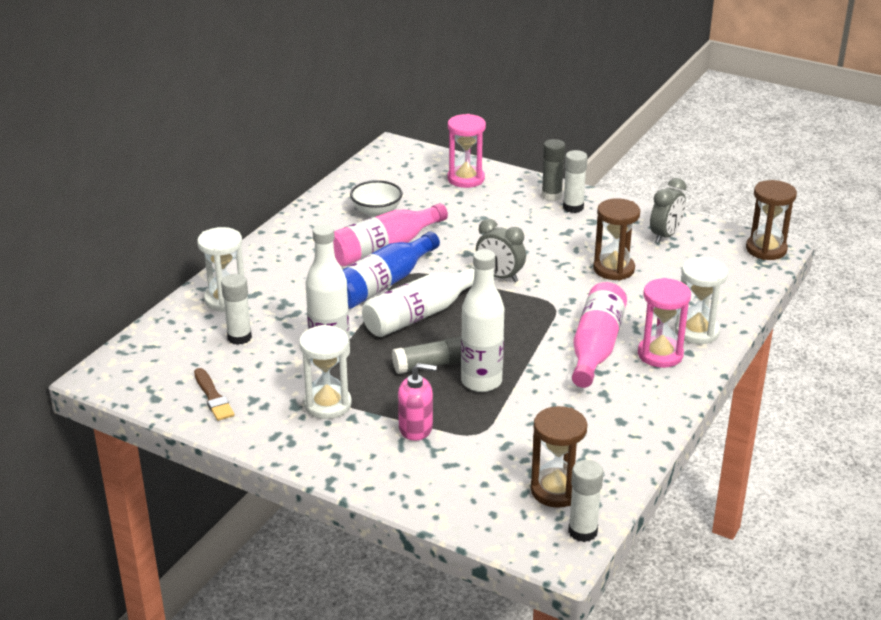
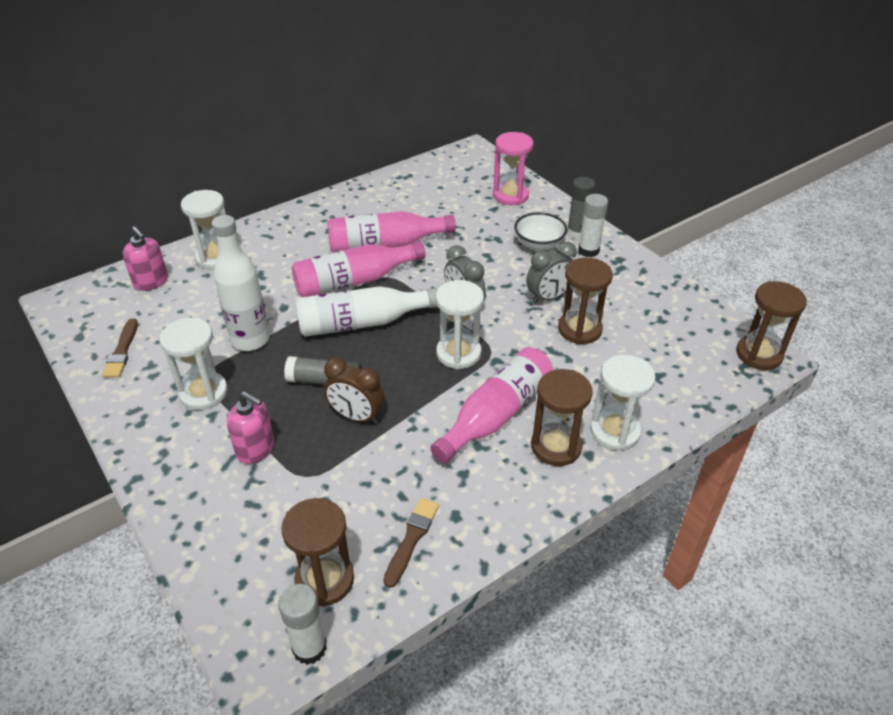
camera: 25 degrees right, 10 degrees up
white glue stick [221,274,252,345] -> none
blue bottle [343,232,440,309] -> pink bottle [292,241,425,297]
white bowl [350,180,403,217] -> white bowl moved to [514,212,567,251]
white bottle [461,249,504,392] -> brown clock [324,358,385,424]
pink hourglass [638,278,691,368] -> brown hourglass [531,369,593,466]
grey clock [650,178,686,243] -> grey clock moved to [526,242,577,304]
none -> pink soap dispenser [122,226,168,291]
none -> brown brush [383,498,439,588]
none -> white hourglass [436,280,484,369]

